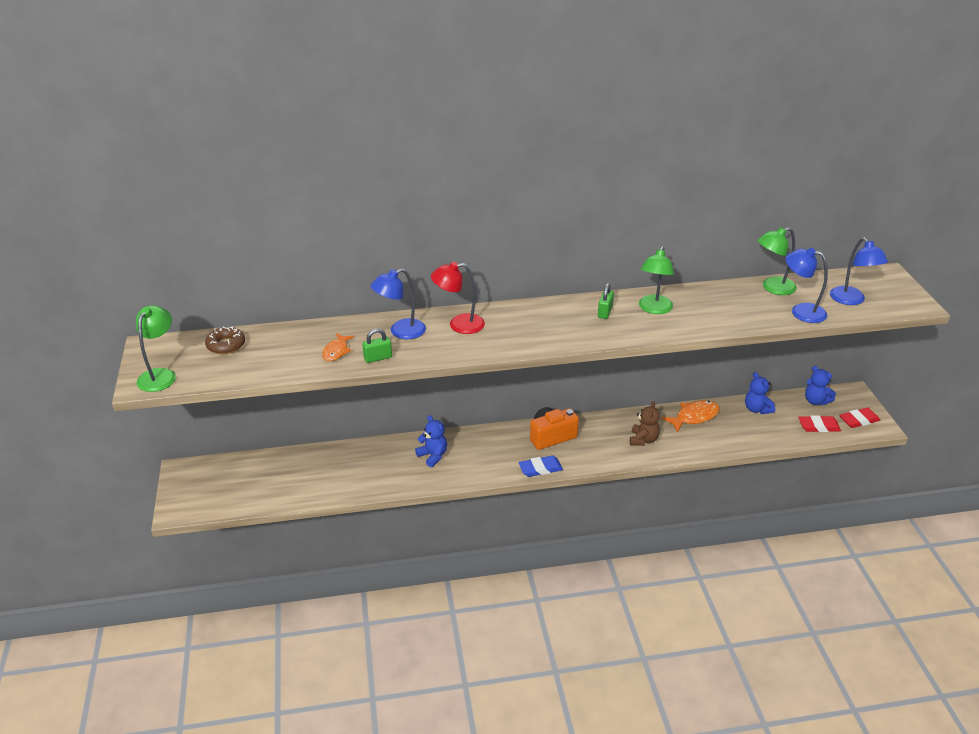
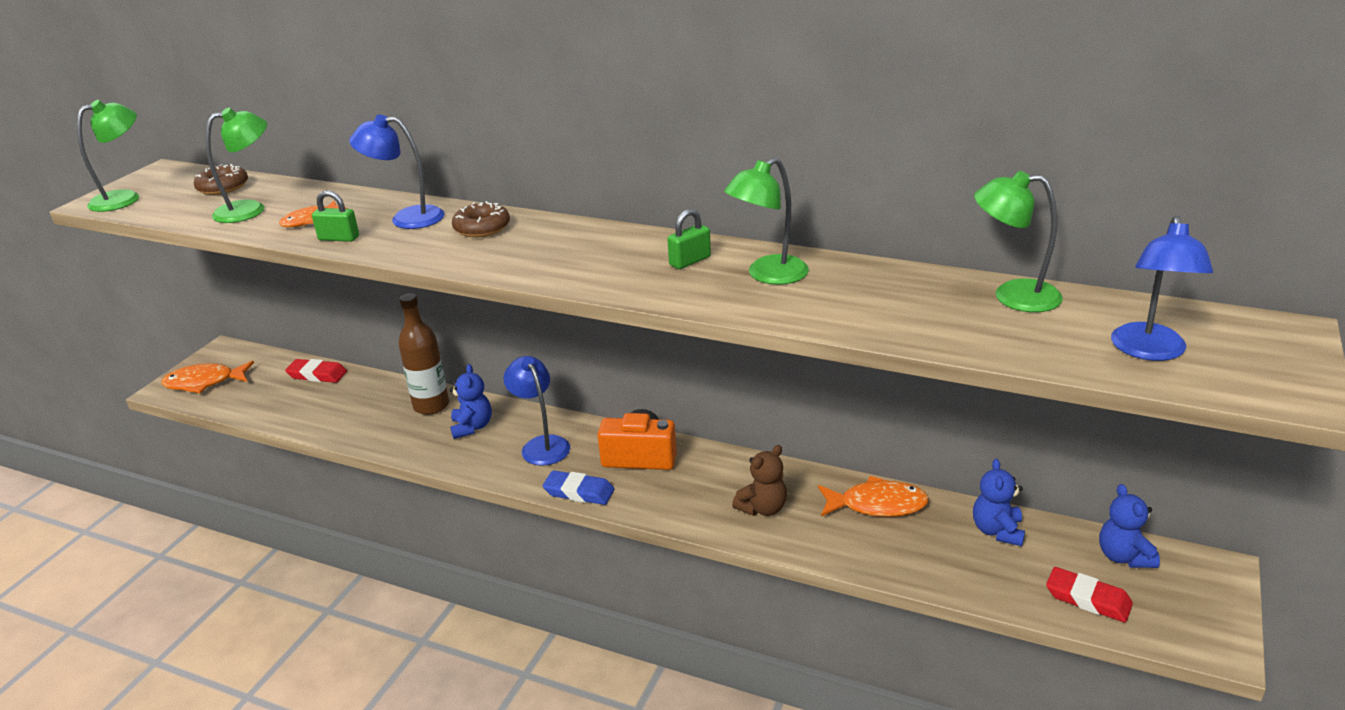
camera: 35 degrees right, 5 degrees down
red lamp [431,262,485,334] -> brown donut [452,201,510,237]
blue lamp [786,248,828,323] -> blue lamp moved to [503,356,570,466]
red eraser [839,408,880,428] -> red eraser moved to [285,359,347,383]
none -> orange fish [161,361,254,393]
none -> green lamp [206,108,267,223]
none -> brown bottle [398,293,449,415]

